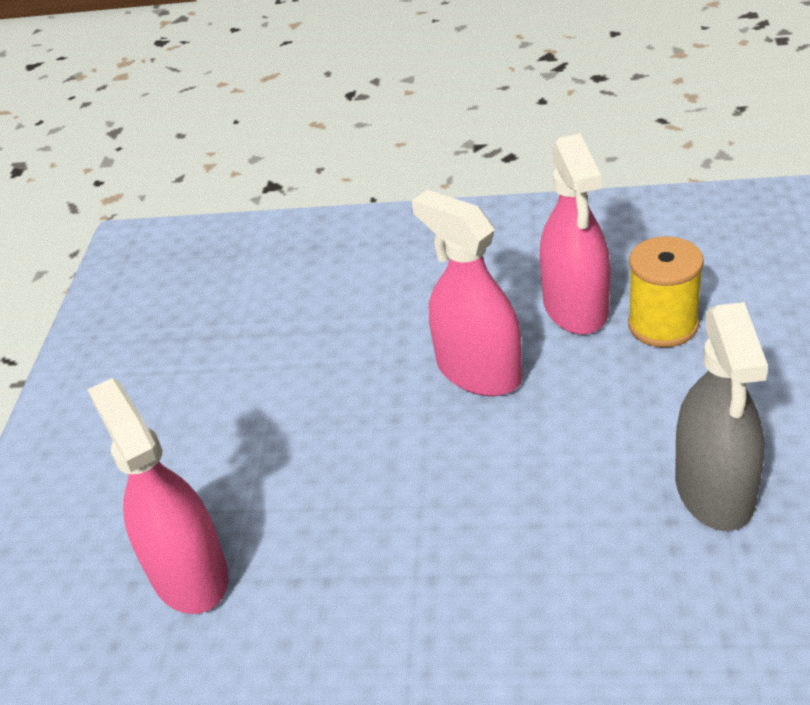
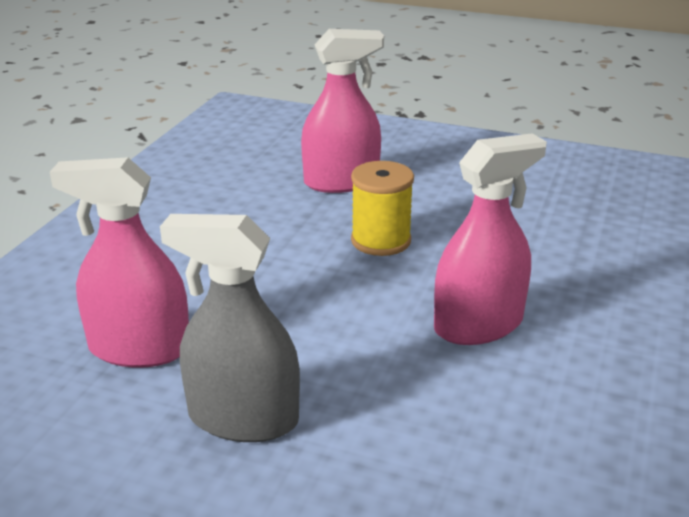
camera: 100 degrees right, 10 degrees down
pink spray bottle [540,133,611,335] -> pink spray bottle moved to [50,157,189,368]
yellow spool [628,236,704,347] -> yellow spool moved to [351,161,414,256]

